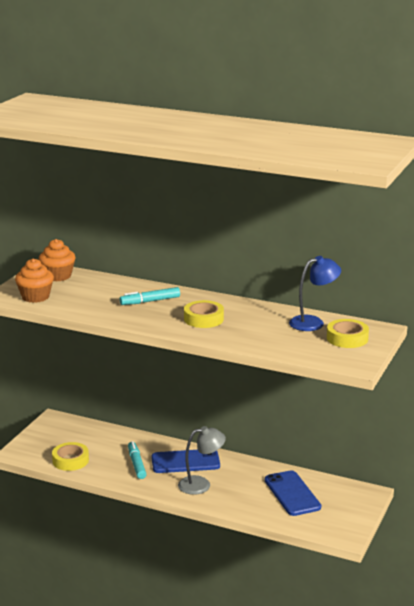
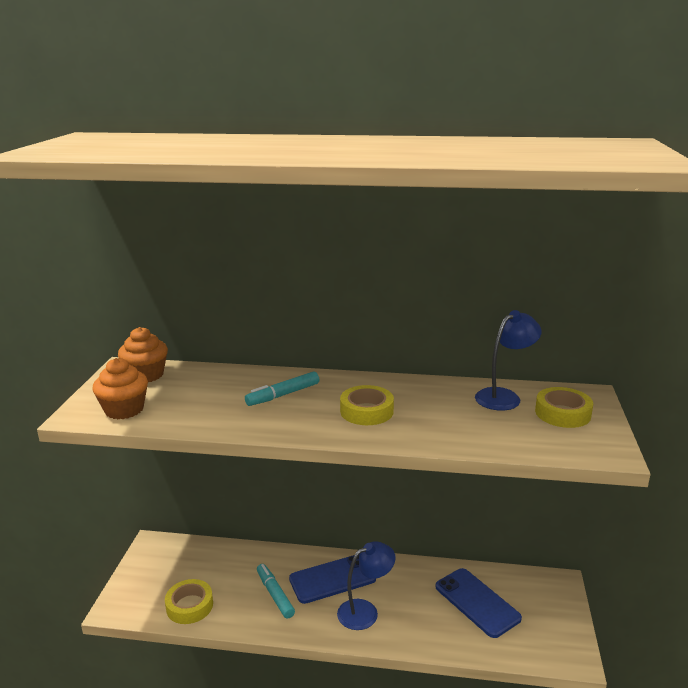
camera: 15 degrees left, 0 degrees up
grey lamp [178,426,226,495] -> blue lamp [337,541,395,630]

